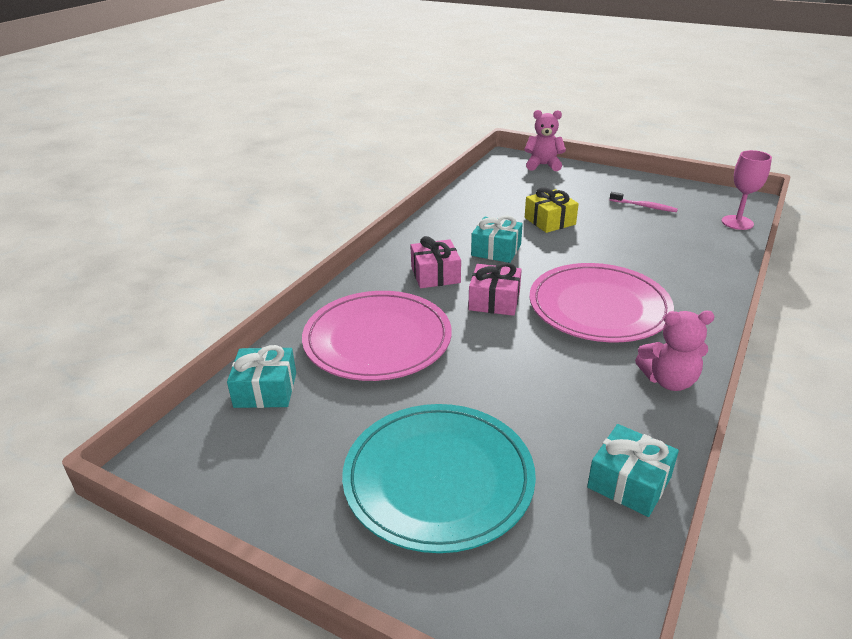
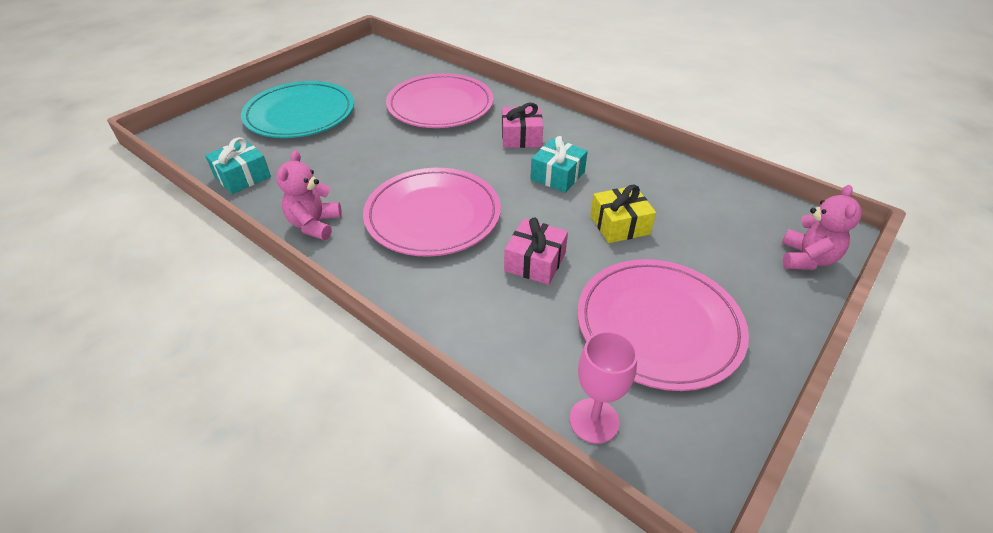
camera: 100 degrees right, 10 degrees up
turquoise gift [227,345,296,408] -> none
pink gift [468,262,522,316] -> pink gift moved to [504,218,568,285]
pink toothbrush [610,192,678,212] -> pink plate [577,259,749,391]

